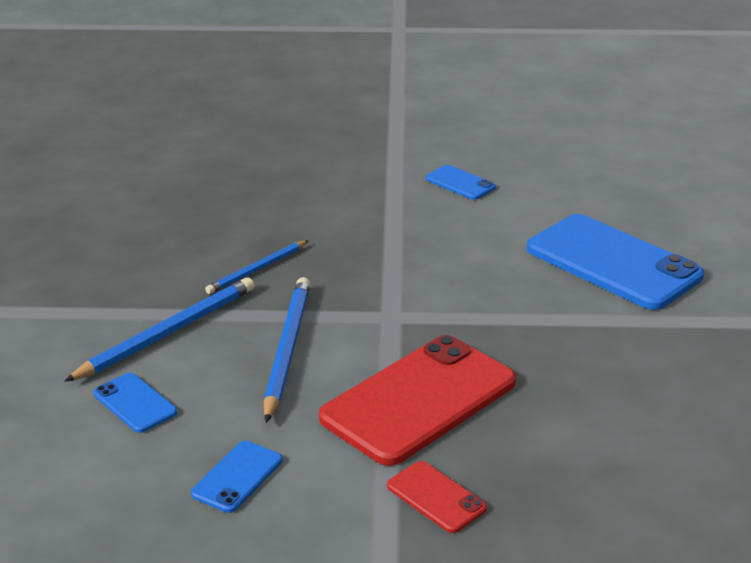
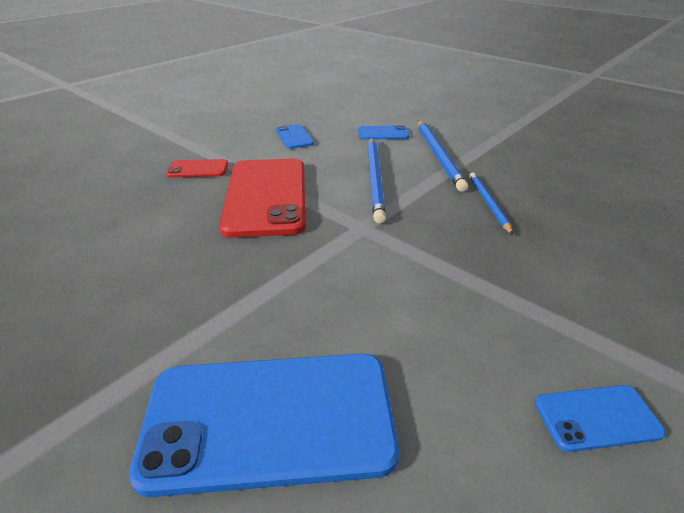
camera: 130 degrees right, 5 degrees up
blue pencil [264,277,310,423] -> blue pencil turned 45 degrees clockwise [367,138,386,224]

